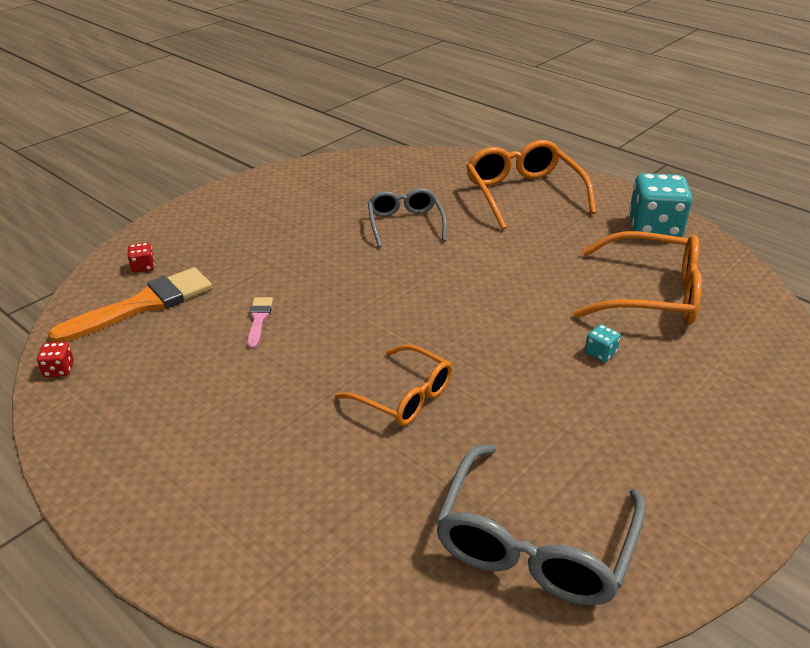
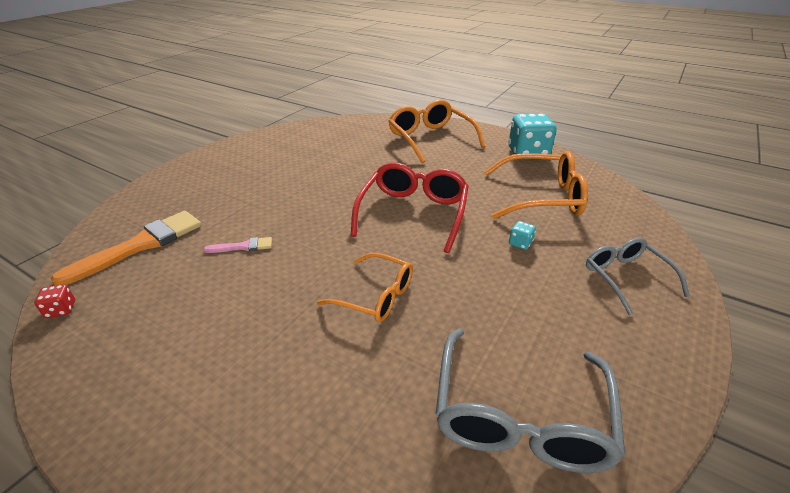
camera: 10 degrees left, 0 degrees up
red dice [127,242,154,273] -> none
pink brush [247,297,273,349] -> pink brush turned 90 degrees clockwise [204,237,272,253]
grey glasses [368,188,447,247] -> grey glasses moved to [586,238,690,315]
none -> red glasses [350,162,469,253]

